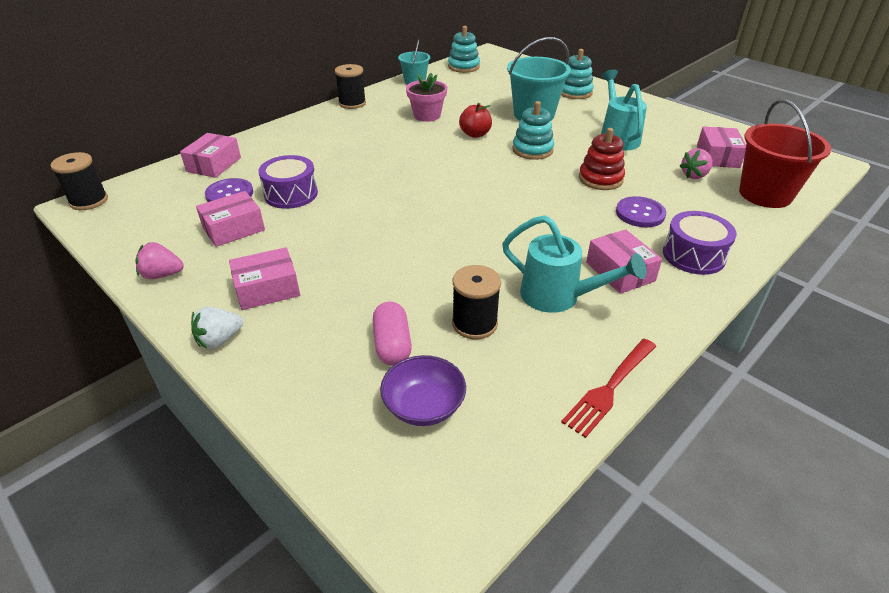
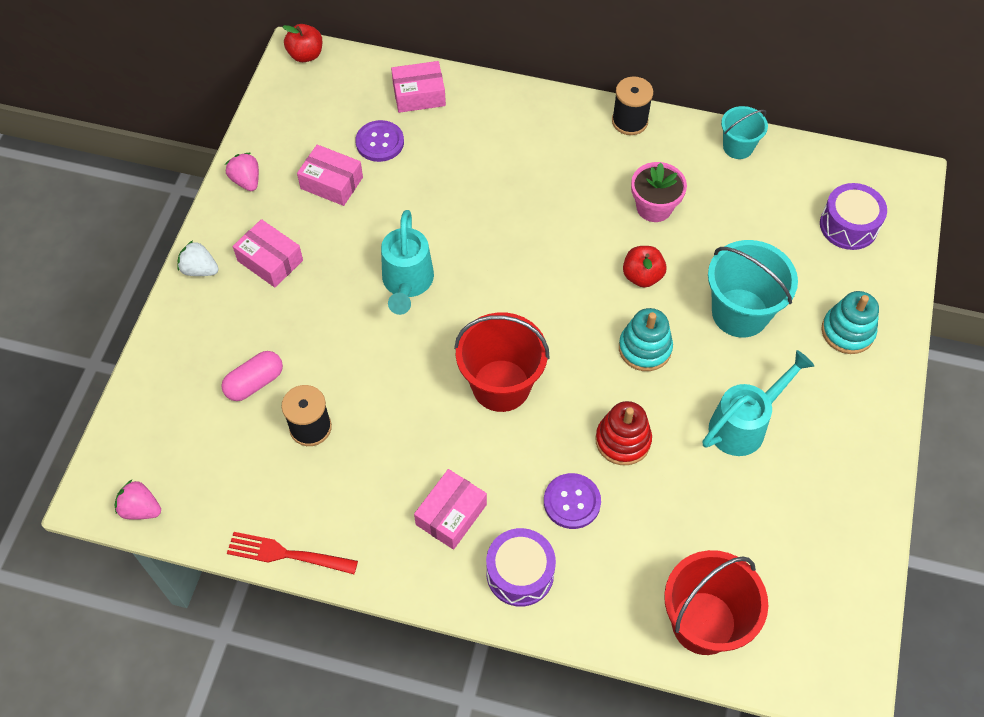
camera: 60 degrees right, 20 degrees up
black spool [51,152,108,210] -> red apple [283,24,322,62]
purple drum [258,155,318,209] -> purple drum moved to [820,183,887,250]
purple bowl [380,355,466,426] -> none
turquoise stacking toy [448,26,480,73] -> none
turquoise watering can [502,215,646,313] -> turquoise watering can moved to [381,210,434,315]
pink strawberry [679,149,713,179] -> pink strawberry moved to [115,480,161,520]
pink box [697,127,746,168] -> none
none -> red bucket [454,312,550,412]

